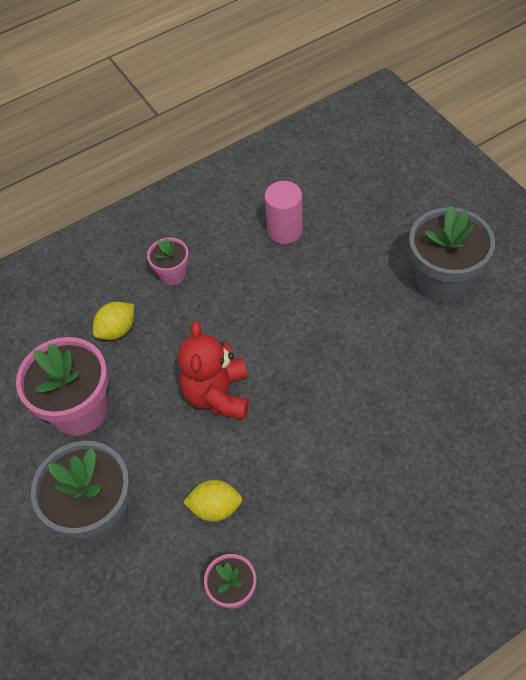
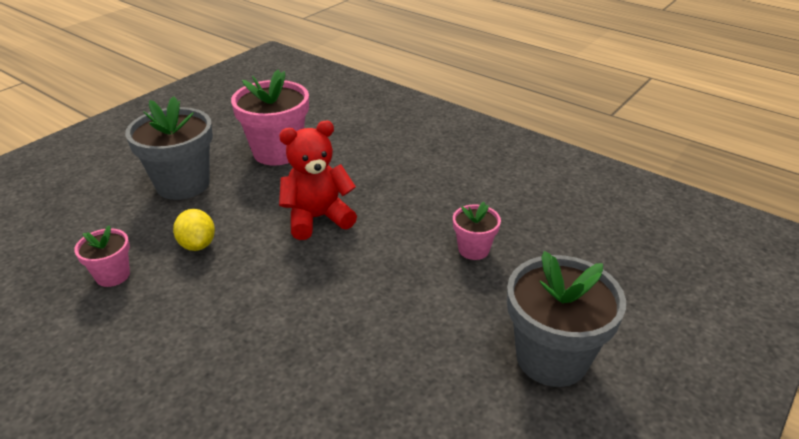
camera: 65 degrees right, 20 degrees down
yellow lemon [93,302,134,340] -> none
pink flower pot [147,238,189,285] -> pink flower pot moved to [453,202,501,260]
pink cylinder [265,181,303,244] -> none

